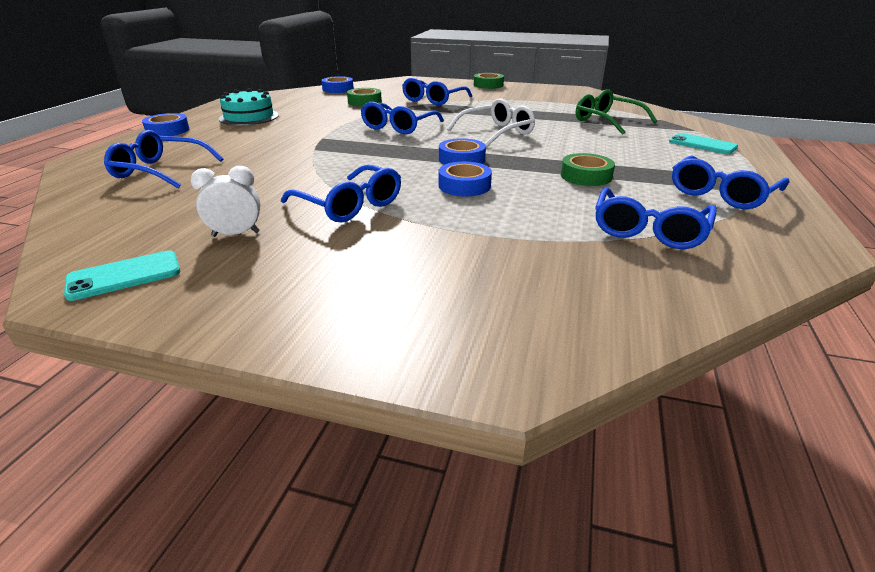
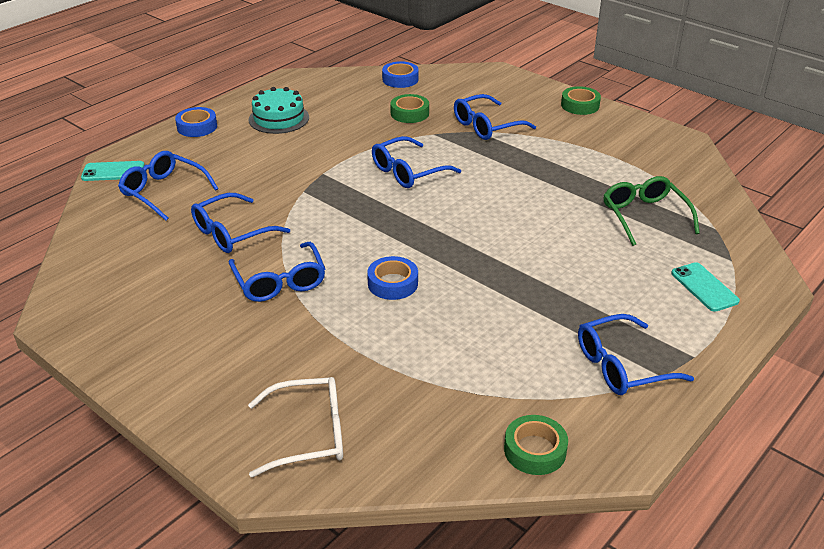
camera: 25 degrees right, 5 degrees up
turquoise phone [64,250,180,301] -> turquoise phone moved to [81,161,145,181]
white clock [191,166,260,237] -> none
blue tape [439,138,486,165] -> none
white glasses [447,98,535,147] -> white glasses moved to [248,377,343,477]
green tape [561,153,615,186] -> green tape moved to [504,415,568,475]
blue glasses [595,187,717,249] -> blue glasses moved to [191,193,290,253]

